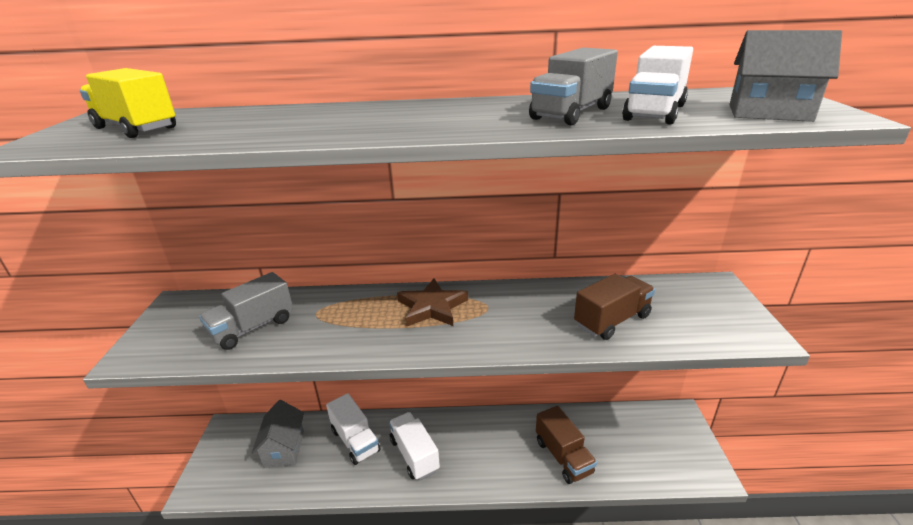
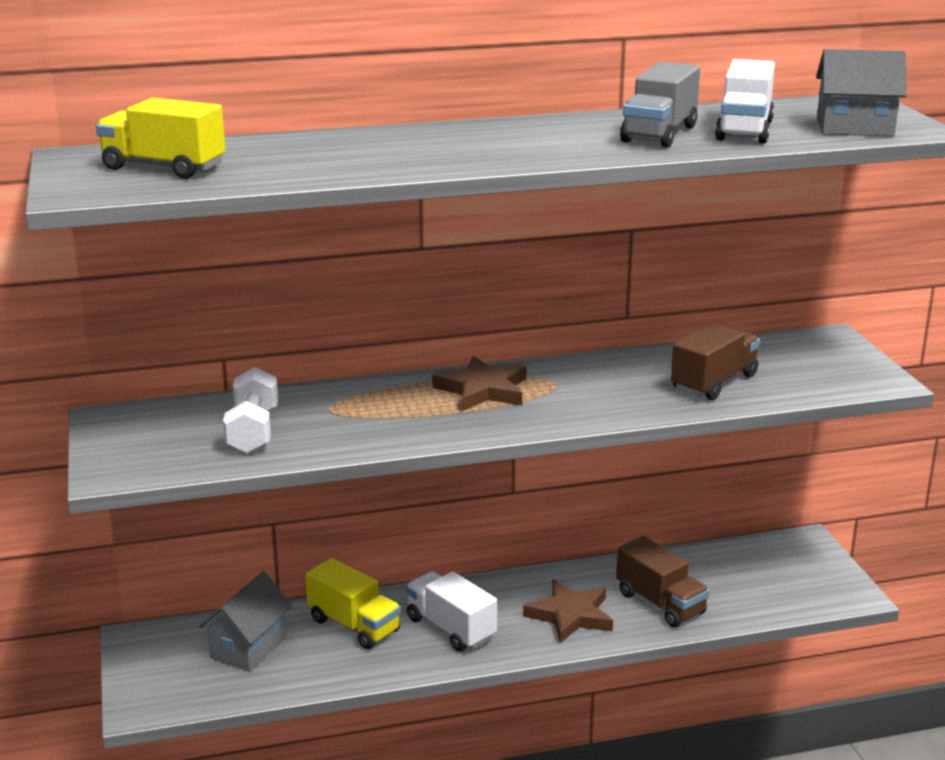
camera: 15 degrees left, 5 degrees down
grey truck [199,272,293,350] -> white dumbbell [223,367,278,454]
grey house [252,400,304,468] -> grey house turned 45 degrees clockwise [199,572,292,672]
white truck [326,393,381,465] -> yellow truck [305,558,401,649]
none -> brown star [523,579,613,643]

